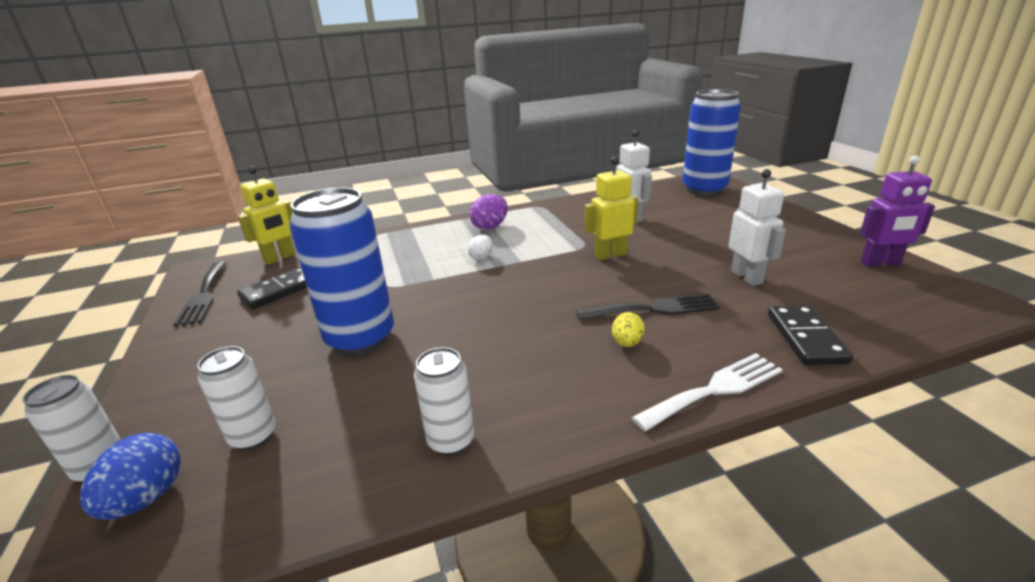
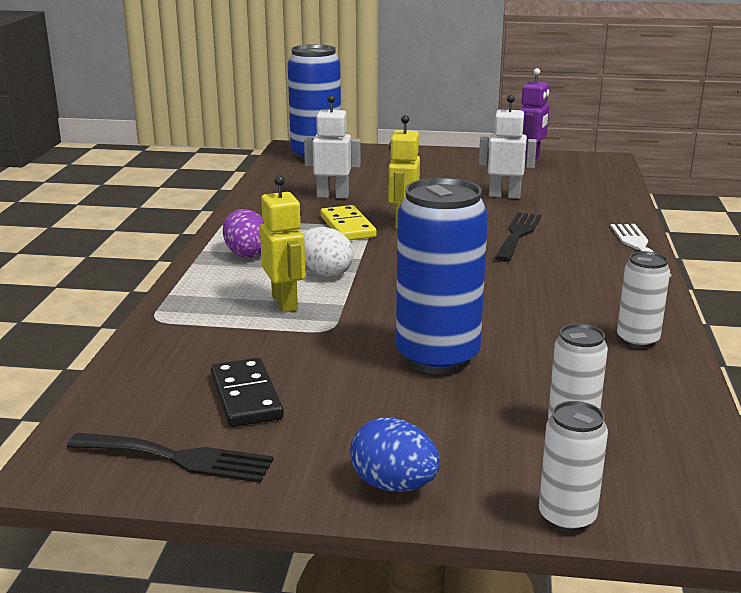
camera: 65 degrees left, 5 degrees down
blue egg [80,433,181,520] -> blue egg moved to [350,418,440,492]
yellow robot [238,166,295,265] -> yellow robot moved to [260,175,305,312]
white egg [468,235,493,261] -> white egg [303,227,353,277], size x1.58
yellow egg [612,312,645,347] -> none
black domino [768,305,853,365] -> none
none -> yellow domino [321,205,377,240]

